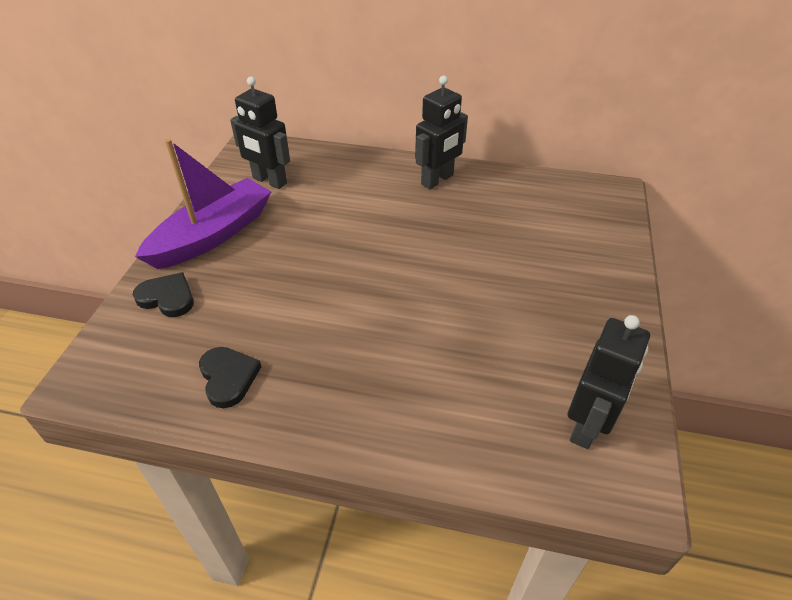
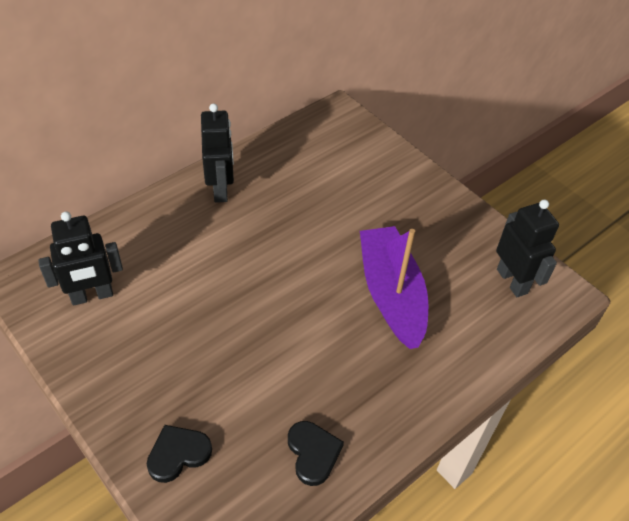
camera: 55 degrees left, 5 degrees up
purple boat [135,139,272,269] -> purple boat moved to [360,226,428,349]
black heart [199,347,261,408] -> black heart turned 60 degrees clockwise [288,421,344,486]

